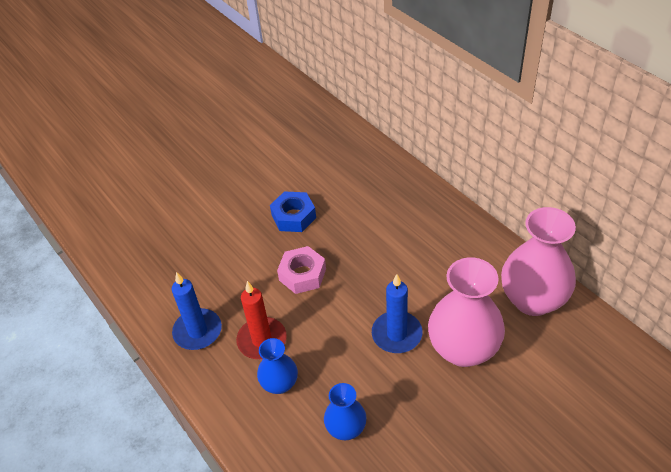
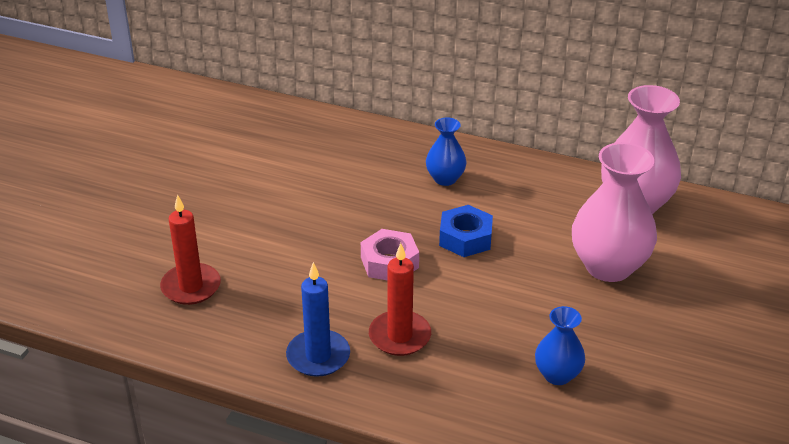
camera: 35 degrees left, 10 degrees down
blue vase [257,338,298,394] -> blue vase moved to [426,117,467,186]
blue nut [270,191,316,232] -> blue nut moved to [439,205,493,257]
blue candle [372,274,422,353] -> none
none -> red candle [160,194,221,305]

